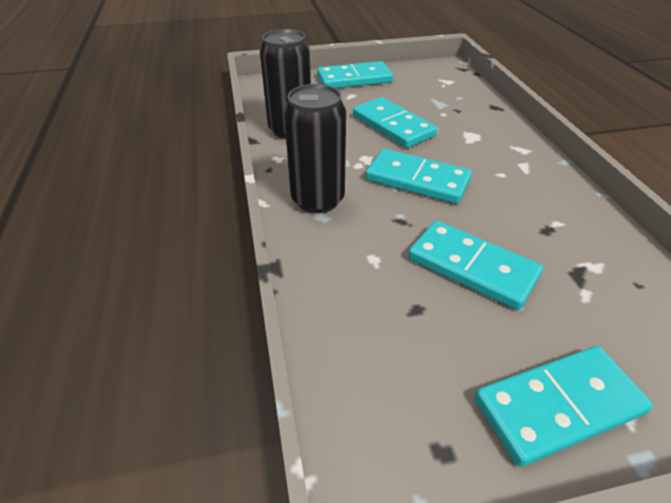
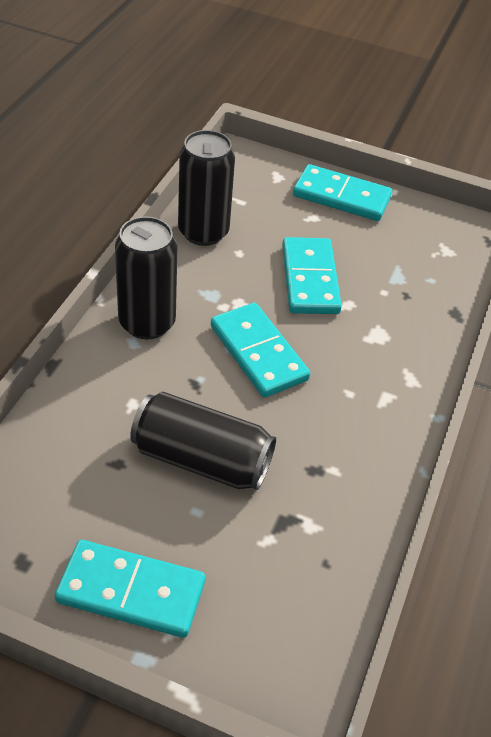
camera: 30 degrees right, 5 degrees up
turquoise domino [408,221,543,310] -> black can [130,392,276,490]

